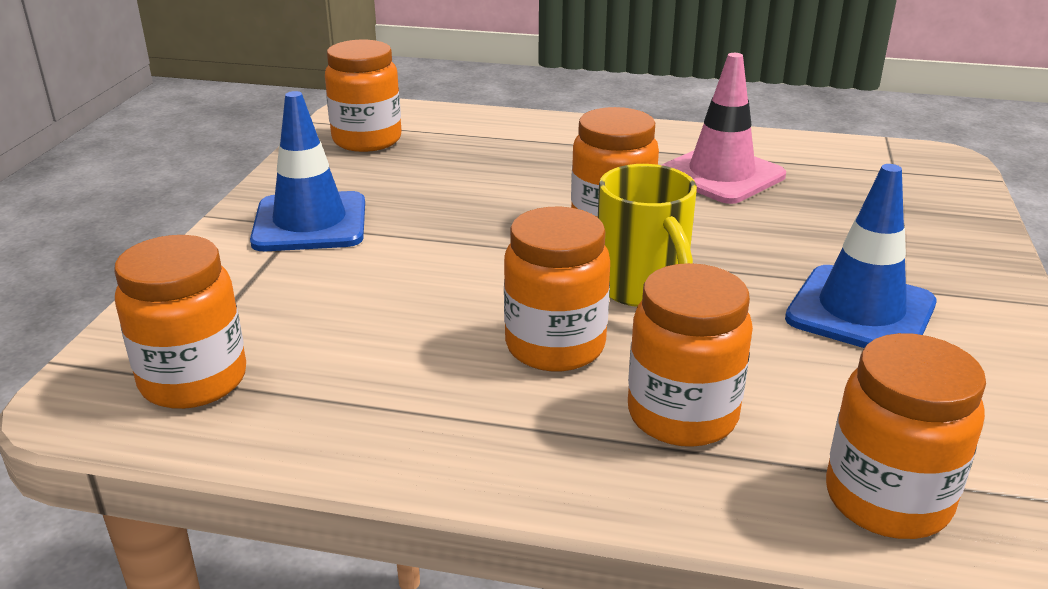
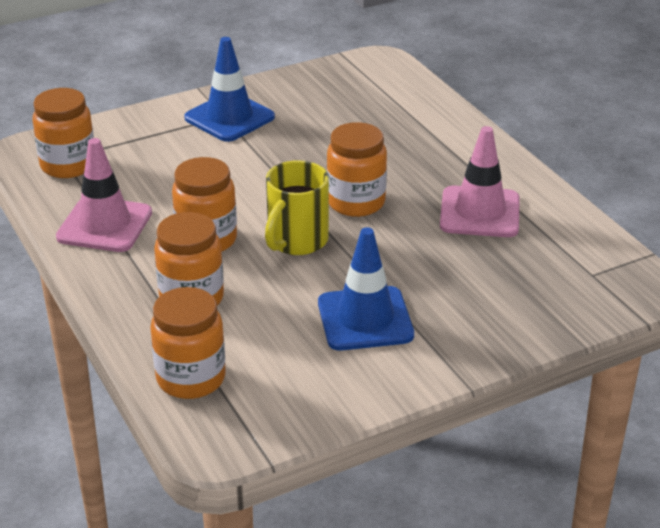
camera: 50 degrees right, 5 degrees up
orange jar [325,40,401,152] -> none
none -> pink traffic cone [56,138,152,252]

